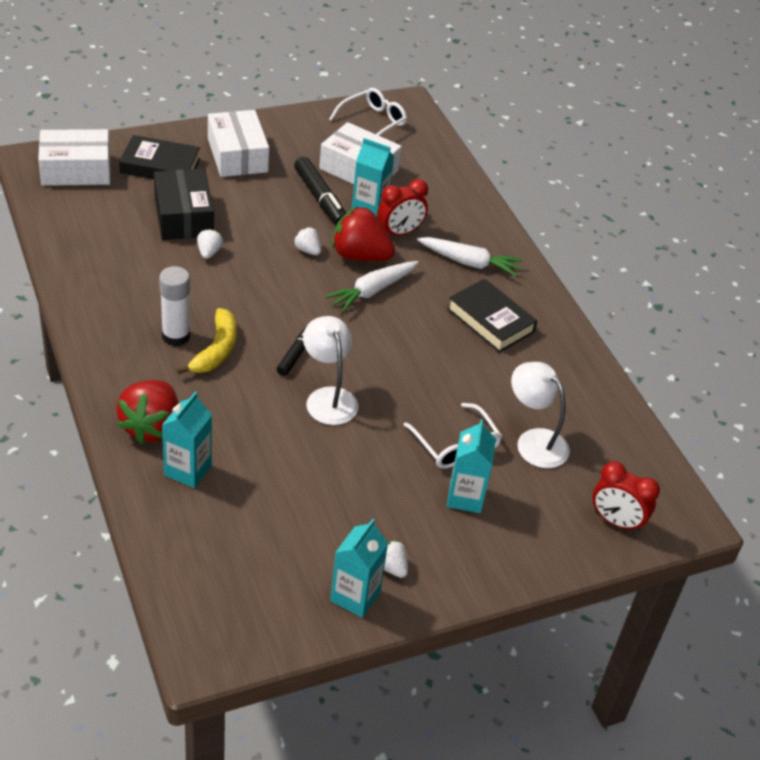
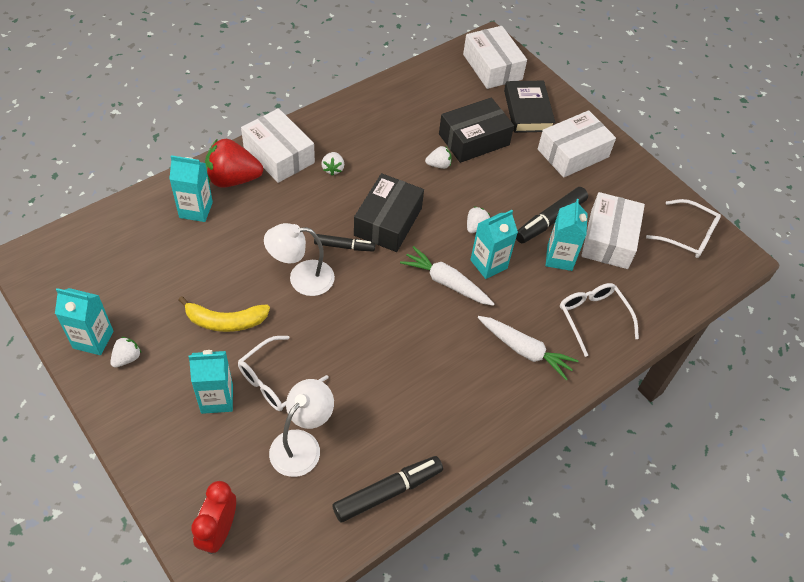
camera: 75 degrees right, 10 degrees up
white glue stick [159,266,190,346] -> white strawberry [321,152,344,176]
yellow banana [176,308,237,374] -> yellow banana moved to [178,296,270,332]
white lamp [303,316,358,425] -> white lamp turned 150 degrees counterclockwise [264,223,335,296]
red strawberry [332,206,395,261] -> turquoise carton [470,210,518,279]
red clock [377,179,428,236] -> none
white carrot [417,237,523,277] -> white carrot turned 60 degrees counterclockwise [478,316,579,380]
black book [447,279,537,353] -> none
none -> white box [241,108,315,183]
none -> black marker [332,456,443,523]
none -> black box [354,173,424,252]
none -> white glasses [560,283,639,357]

